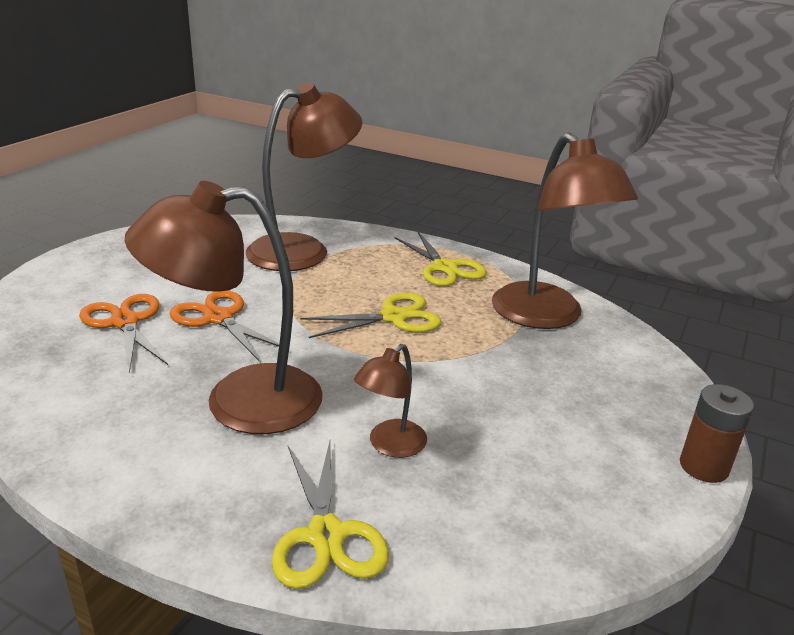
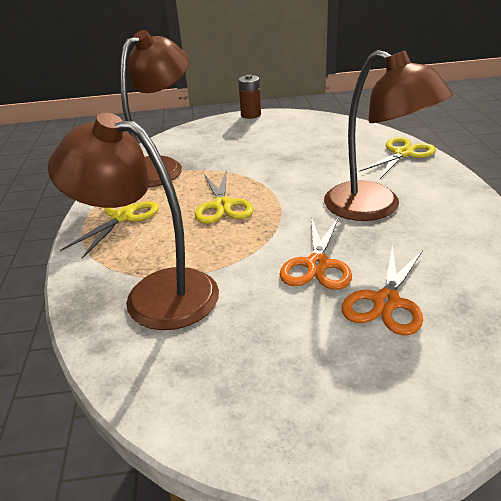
camera: 120 degrees left, 5 degrees up
yellow scissors [300,293,441,338] -> yellow scissors turned 135 degrees counterclockwise [195,172,254,224]
brown lamp [354,344,427,458] -> none

